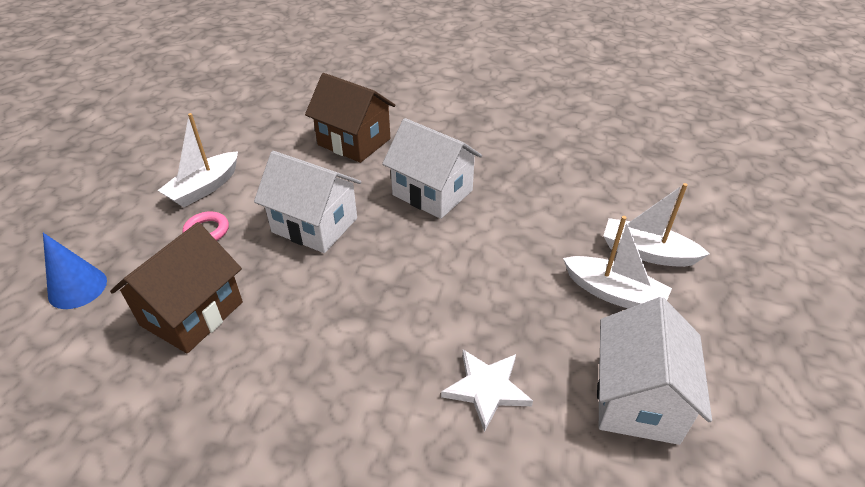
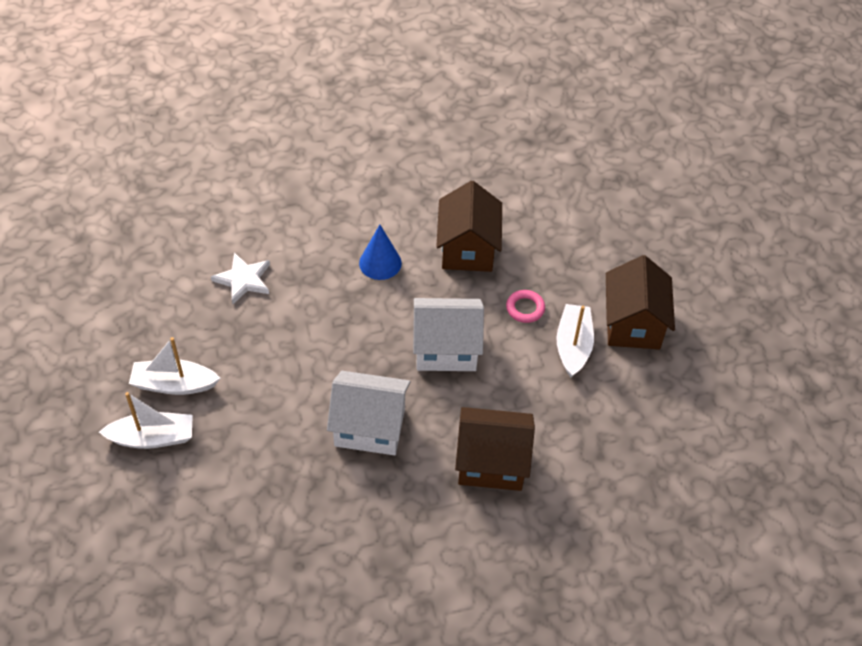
camera: 150 degrees right, 10 degrees up
blue cone [43,233,107,309] -> blue cone moved to [359,225,402,280]
white house [597,297,712,445] -> none
none -> brown house [606,255,675,349]

